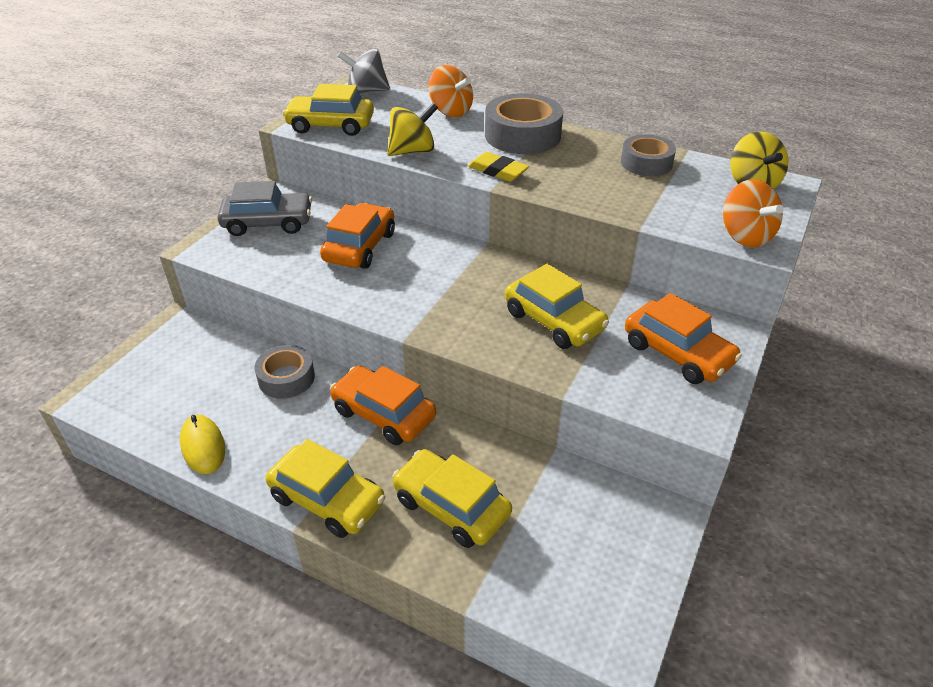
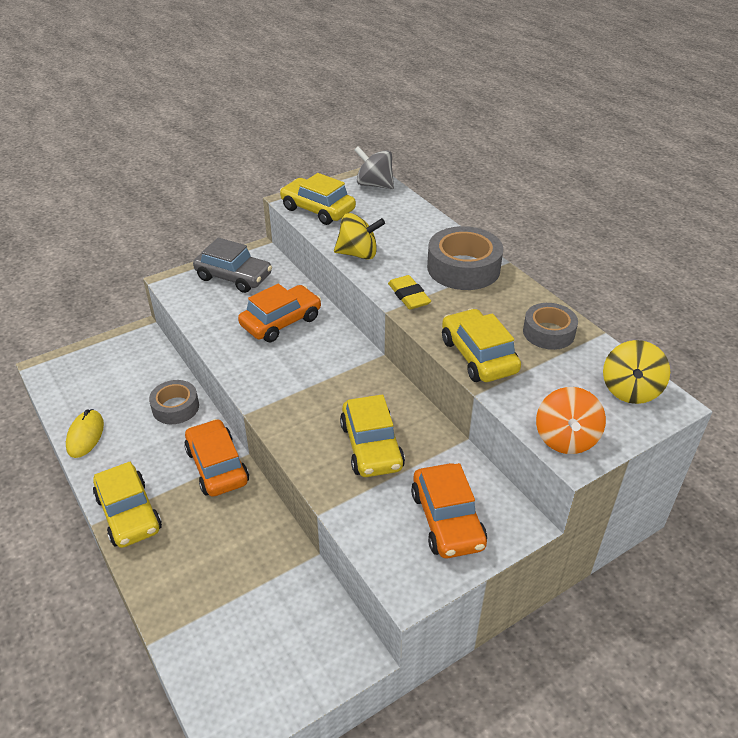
camera: 30 degrees right, 0 degrees up
yellow car [392,449,512,548] -> yellow car moved to [442,309,521,382]
orange spinning top [428,65,473,117] -> none

